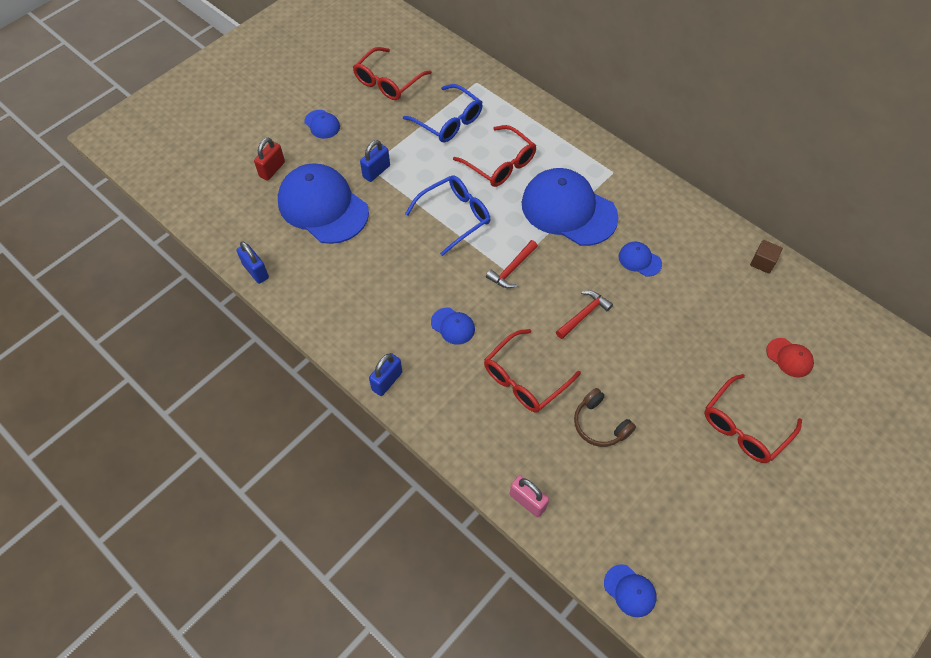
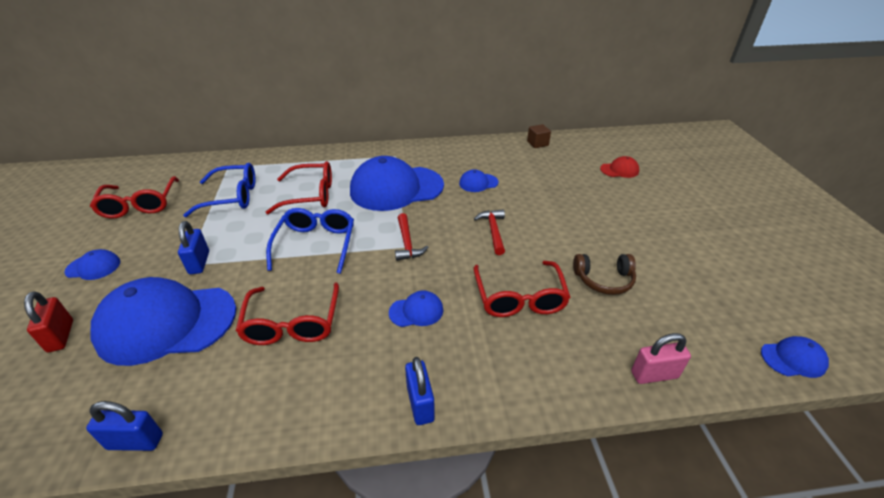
camera: 50 degrees left, 20 degrees down
red glasses [704,374,802,463] -> red glasses moved to [236,282,339,345]

